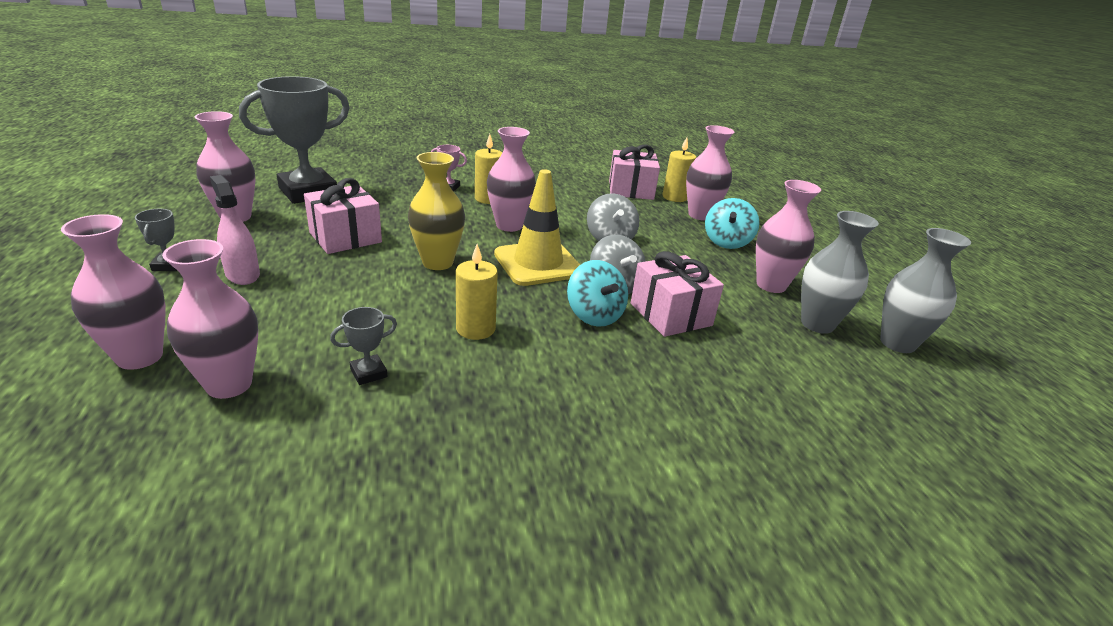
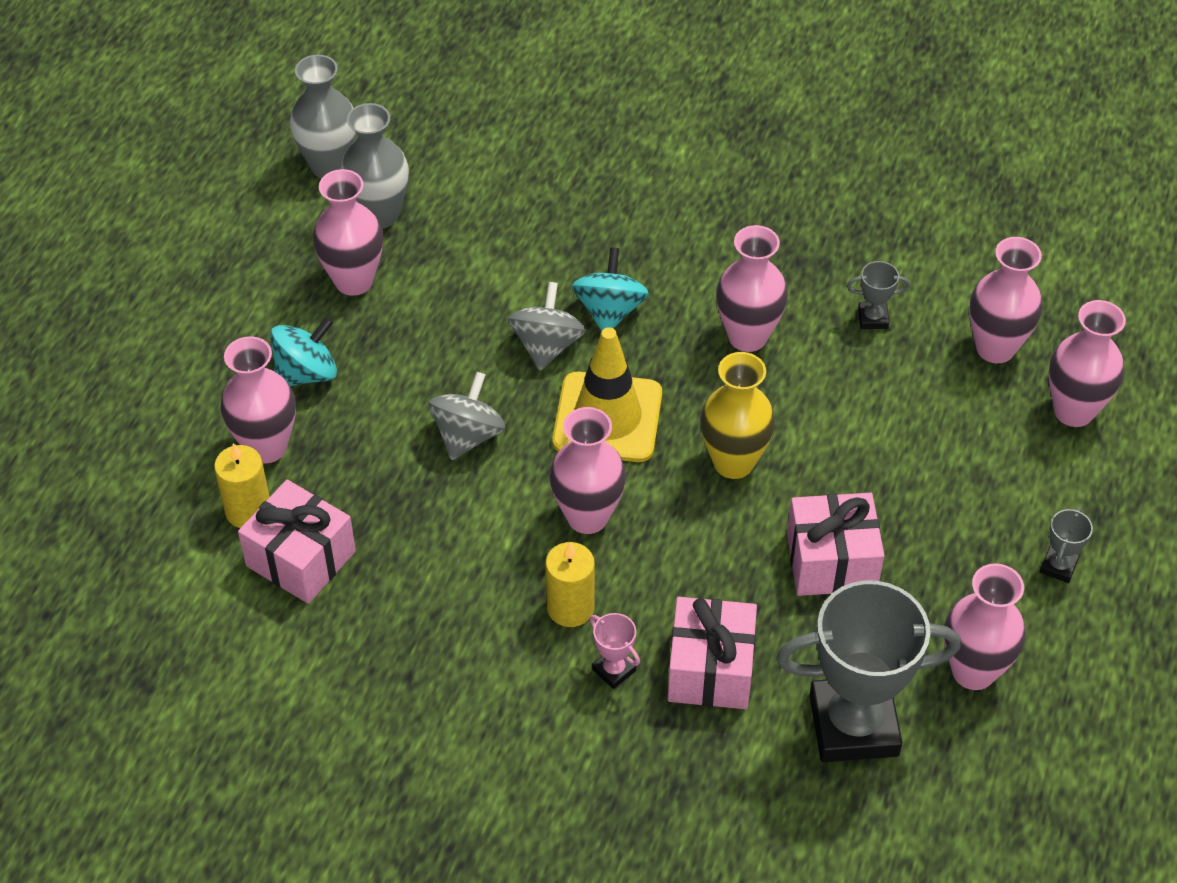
camera: 145 degrees left, 20 degrees up
pink spray bottle [210,175,260,285] -> none
yellow candle [456,244,498,340] -> pink vase [716,225,788,352]
pink gift [631,251,724,337] -> pink gift moved to [668,597,757,709]

